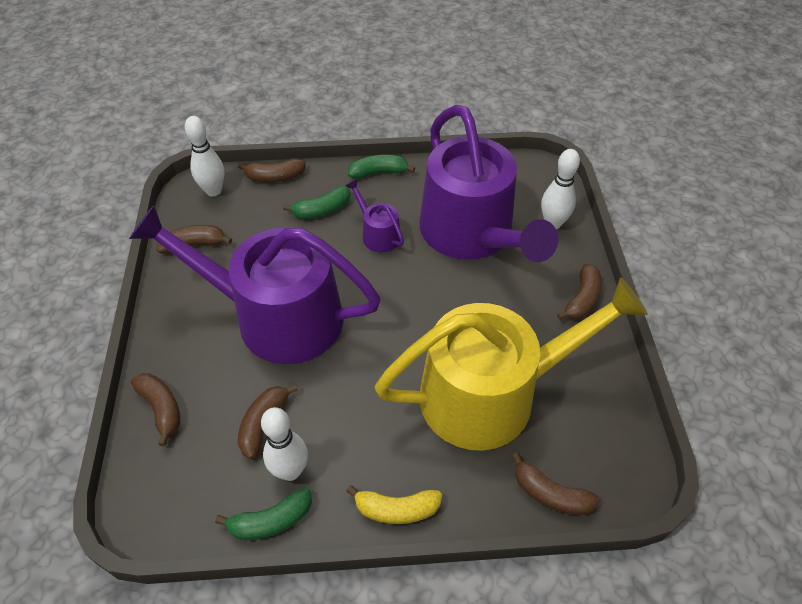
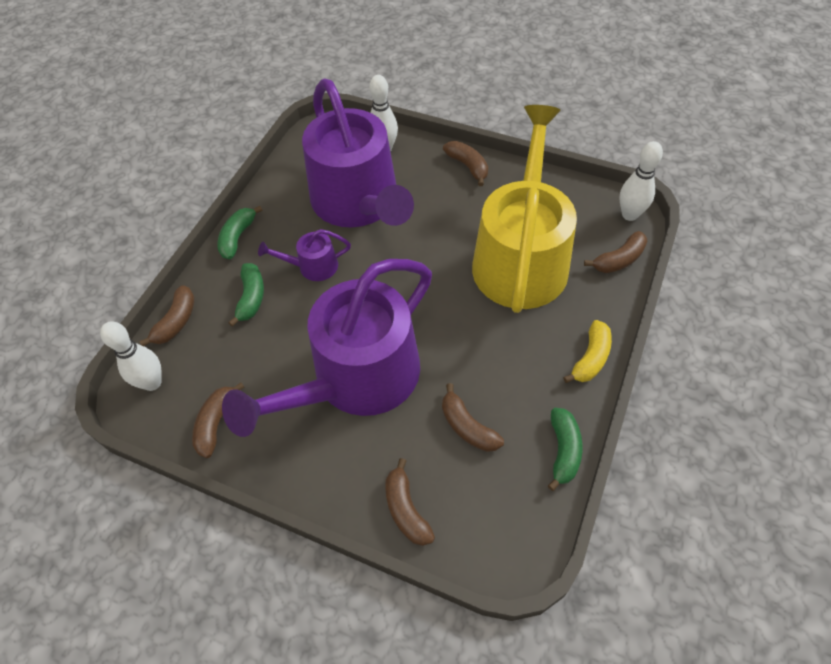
camera: 60 degrees left, 5 degrees up
brown banana [131,373,180,446] -> brown banana turned 105 degrees counterclockwise [385,458,435,546]
white bowling pin [261,407,308,481] -> white bowling pin moved to [620,141,663,221]
purple watering can [419,105,558,262] -> purple watering can turned 60 degrees clockwise [302,78,414,228]

